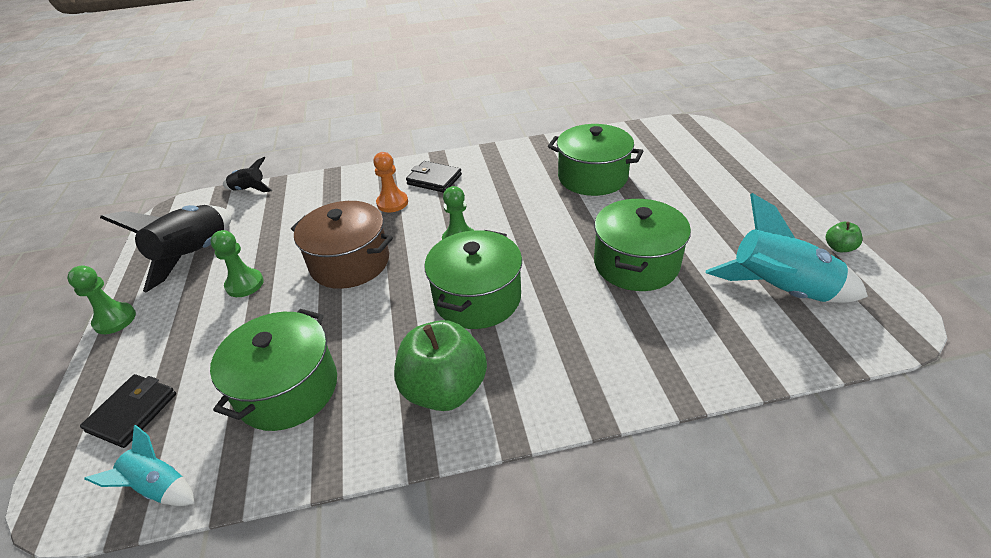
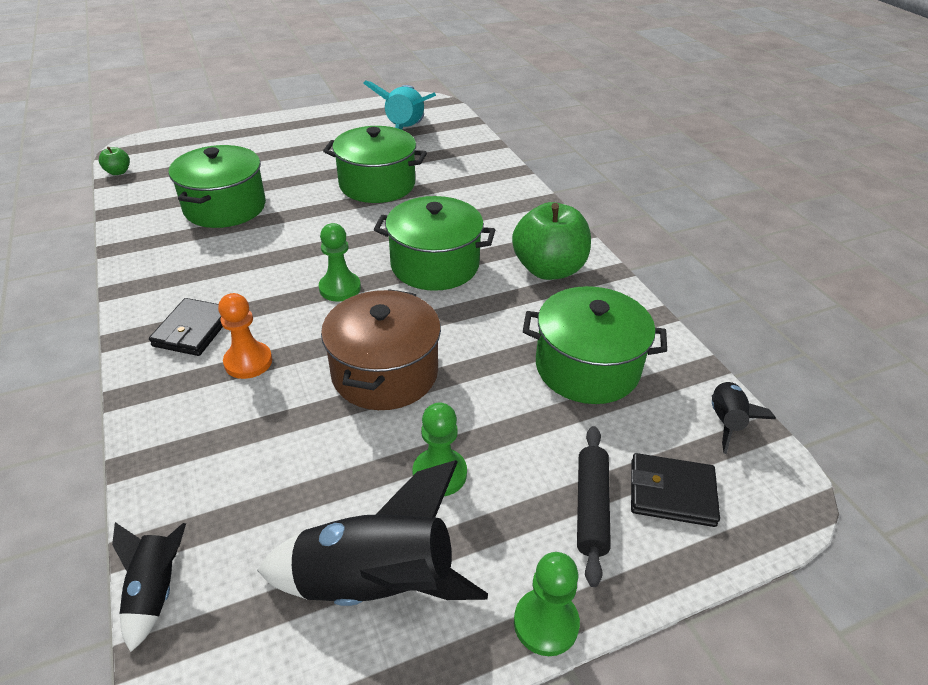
camera: 105 degrees left, 0 degrees up
turquoise rocket [84,425,195,506] -> black rocket [712,381,776,454]
green apple [826,222,862,252] -> green apple moved to [99,147,130,175]
none -> black rolling pin [577,426,611,587]

